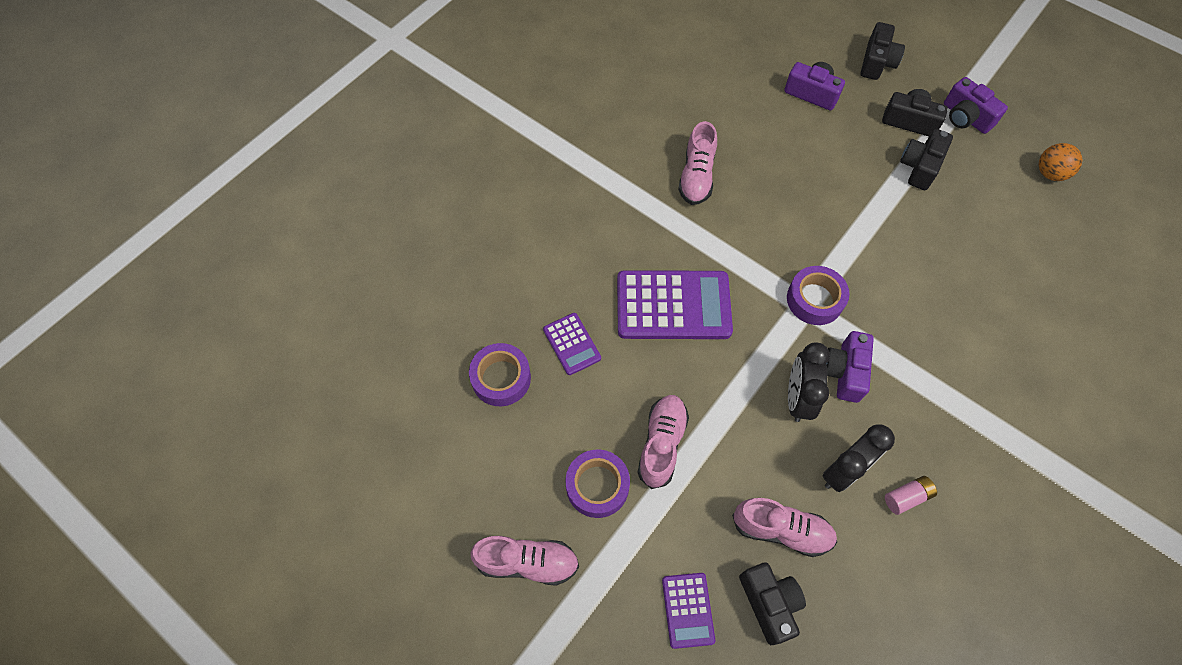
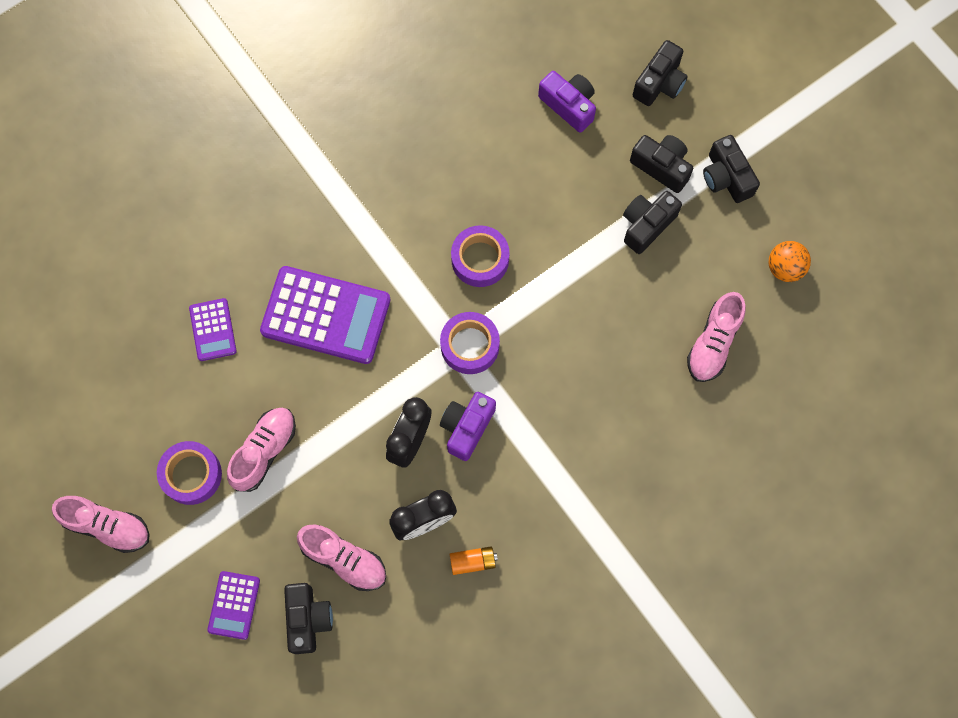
camera: 15 degrees right, 10 degrees up
purple tape [469,343,531,406] -> purple tape moved to [451,225,510,287]
pink shoe [678,121,717,205] -> pink shoe moved to [687,292,746,382]
pink battery [885,476,937,515] -> orange battery [450,547,498,575]
purple camera [944,77,1008,134] -> black camera [703,135,760,203]

